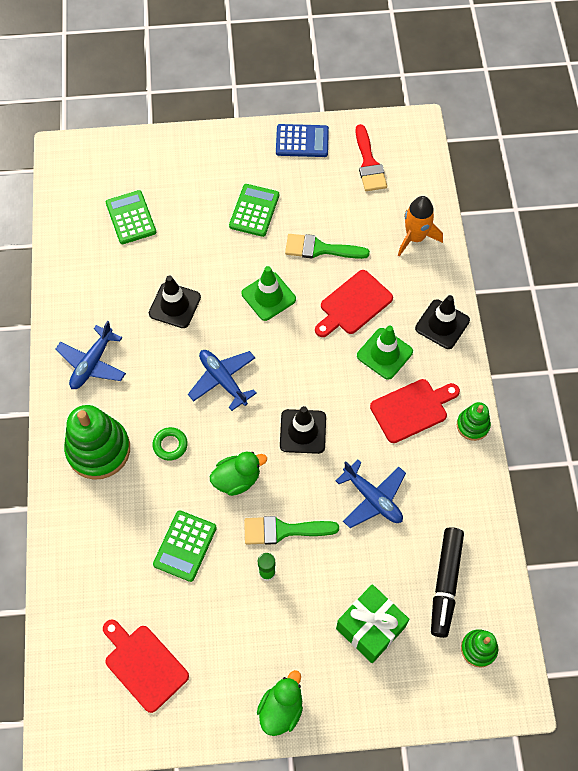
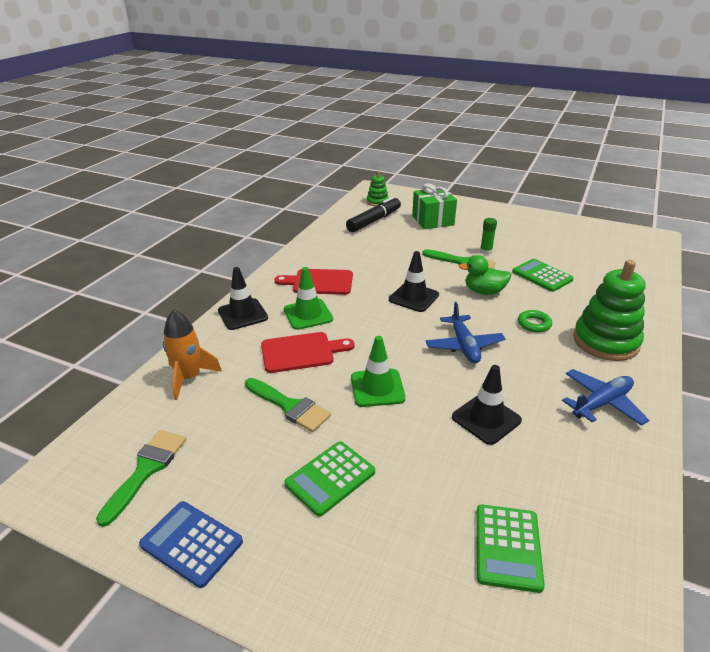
camera: 150 degrees left, 30 degrees down
red cutting board [103,619,189,713] -> none
green calculator [153,510,217,582] -> green calculator turned 90 degrees counterclockwise [512,259,574,292]
green duck [257,670,303,736] -> none
blue plane [336,460,406,528] -> none
red brush [355,124,387,191] -> green brush [96,430,186,527]
green stacking toy [457,402,491,441] -> none

